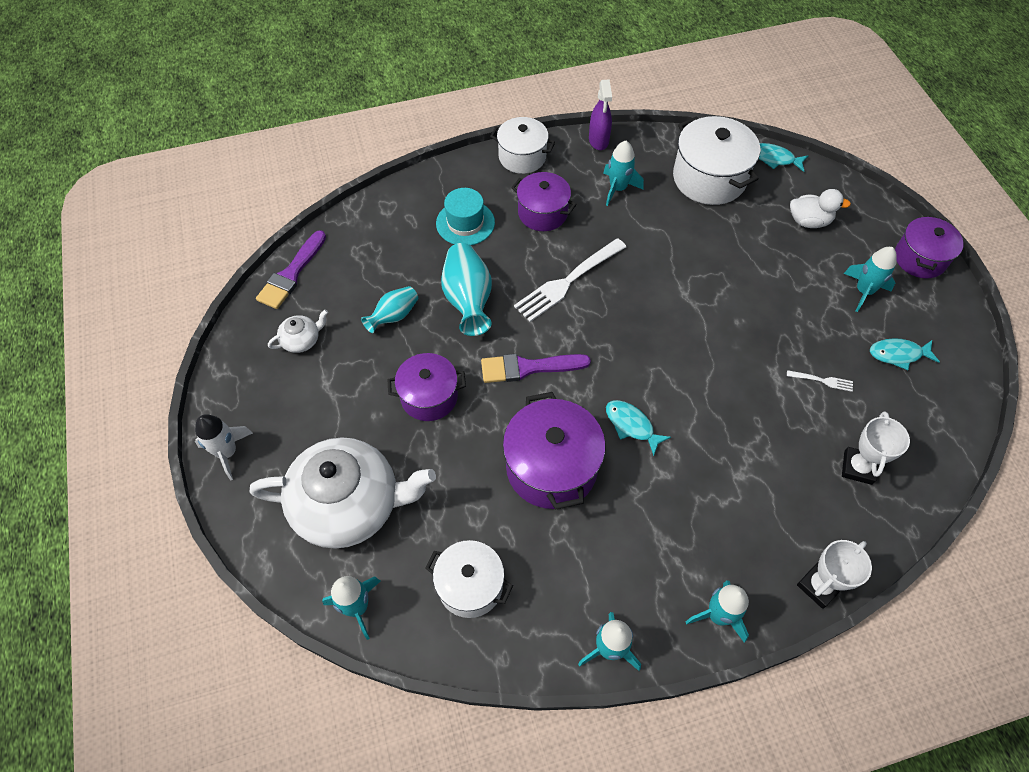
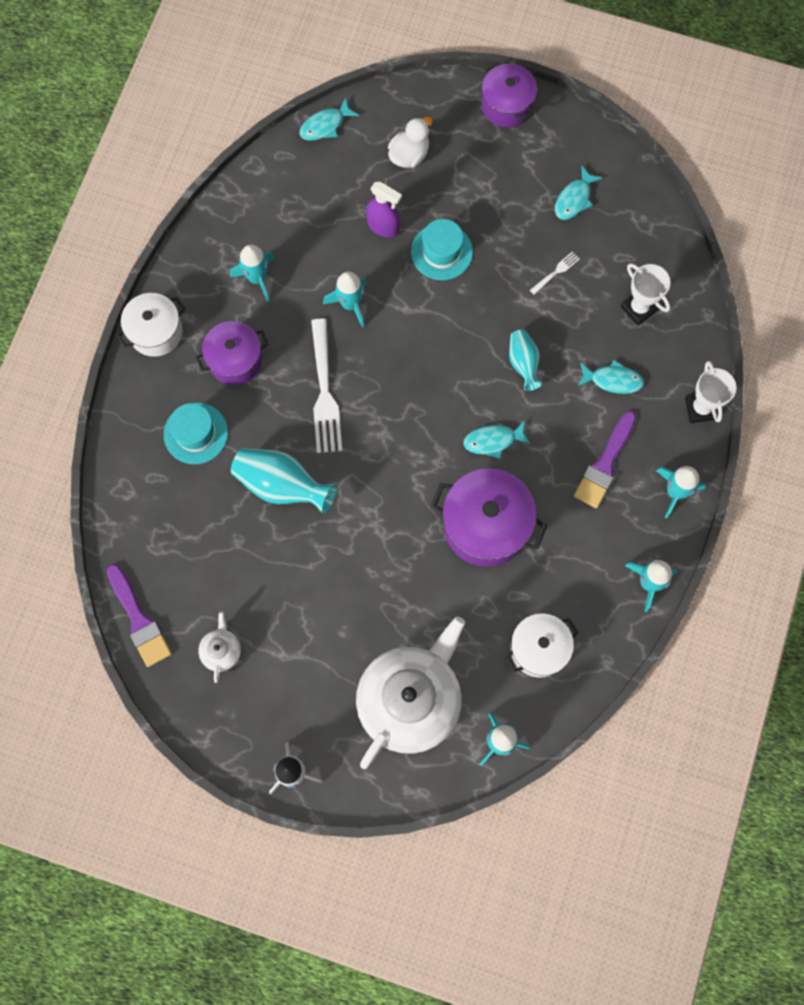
camera: 55 degrees left, 15 degrees up
turquoise vase [361,286,418,333] -> turquoise vase moved to [509,330,542,391]
purple pot [387,353,466,421] -> none
purple brush [481,354,591,383] -> purple brush moved to [574,411,636,508]
purple spray bottle [589,80,612,150] -> purple spray bottle moved to [366,182,402,238]
white pot [673,116,760,205] -> none
turquoise rocket [844,247,897,312] -> turquoise rocket moved to [323,272,367,328]
none -> turquoise hat [411,219,473,280]
none -> turquoise fish [577,360,644,394]

